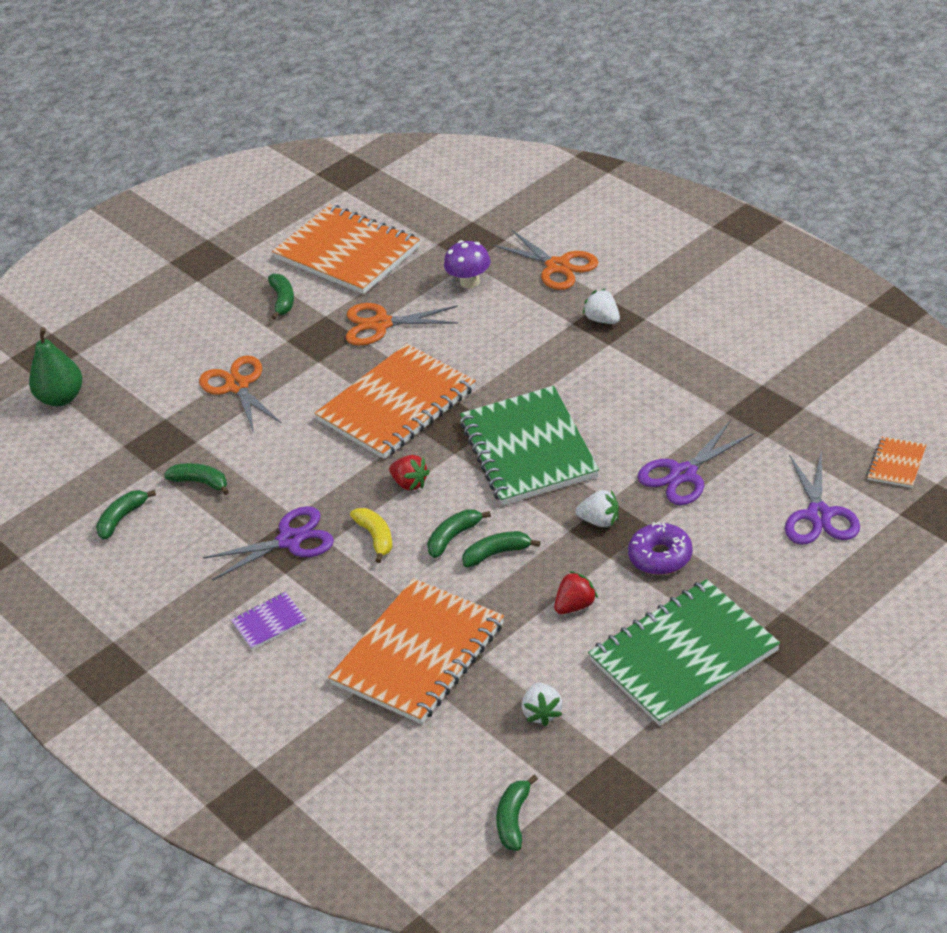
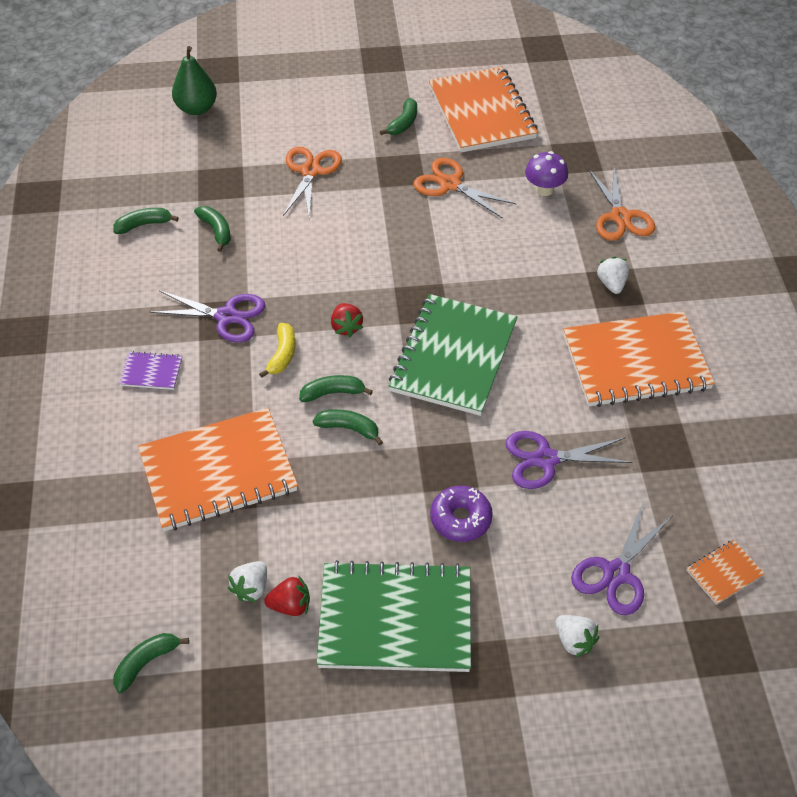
camera: 30 degrees right, 10 degrees up
orange notebook [315,344,476,459] -> orange notebook moved to [563,311,715,407]
red strawberry [554,571,598,614] -> red strawberry moved to [264,575,310,616]
white strawberry [576,490,619,527] -> white strawberry moved to [555,615,599,658]

